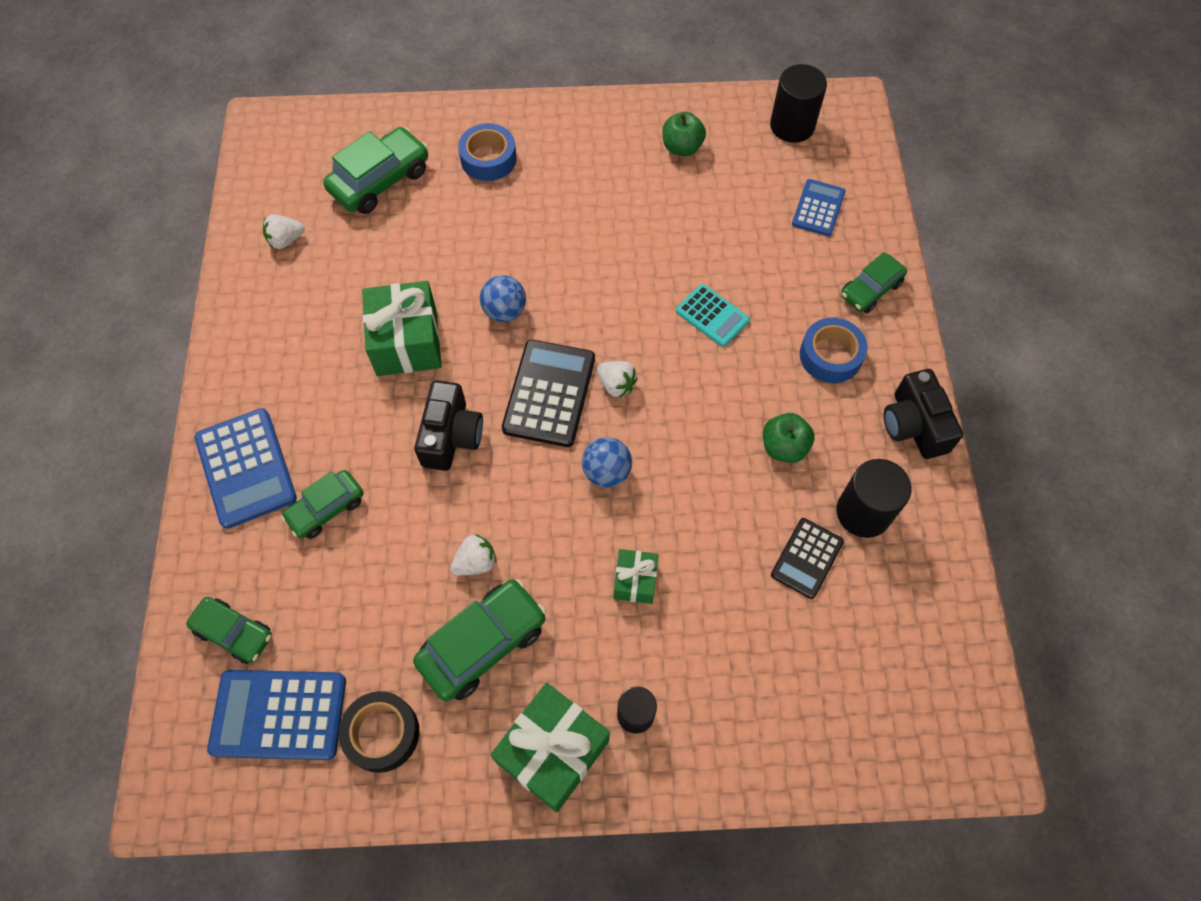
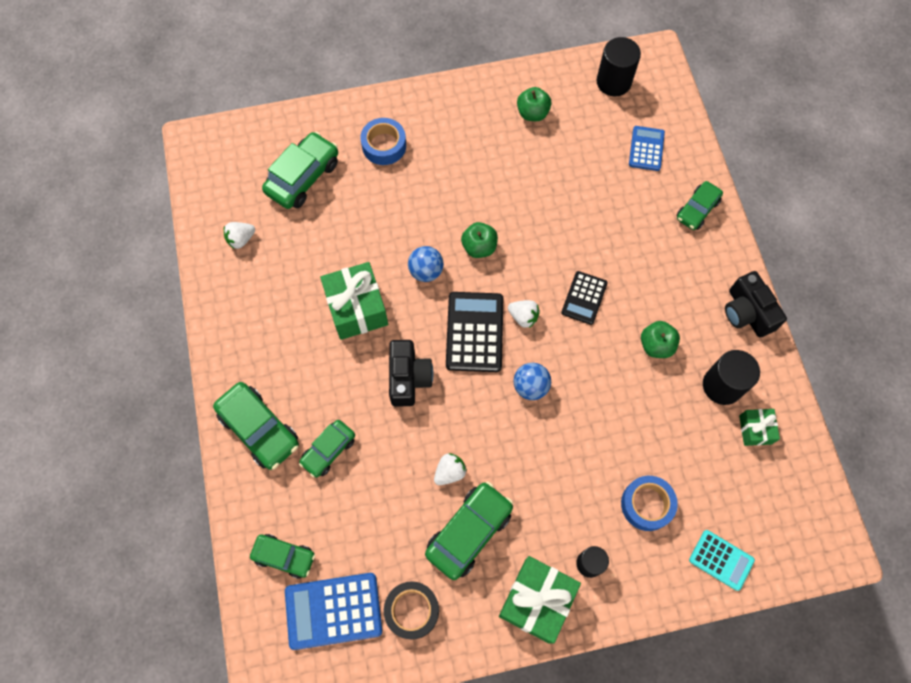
camera: 10 degrees left, 5 degrees up
blue calculator [195,408,297,529] -> green car [213,382,299,470]
green gift [614,549,658,604] -> green gift moved to [739,409,780,446]
turquoise calculator [676,284,750,347] -> turquoise calculator moved to [689,530,755,591]
black calculator [771,518,844,599] -> black calculator moved to [561,271,608,325]
blue tape [800,318,868,383] -> blue tape moved to [621,476,678,531]
none -> green apple [461,222,498,258]

